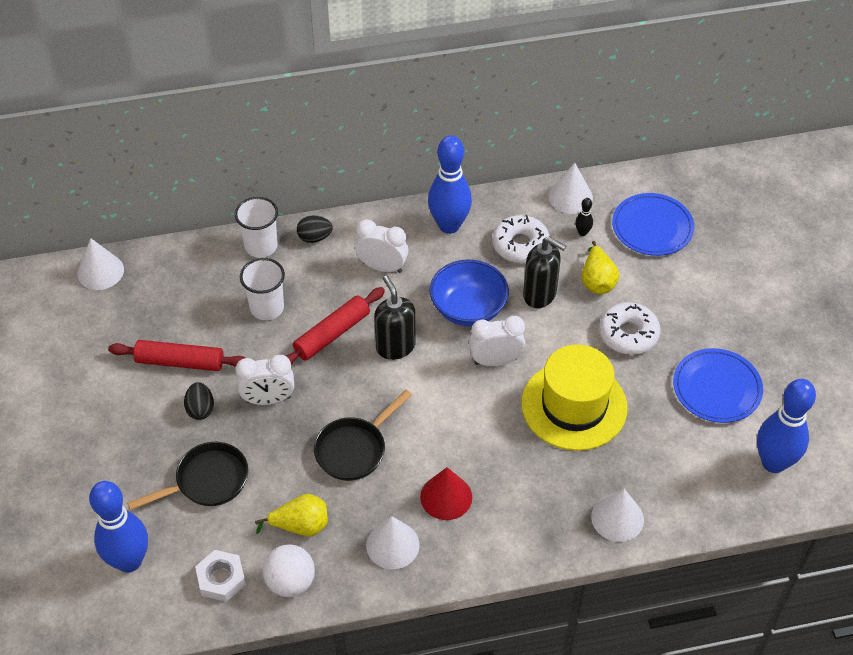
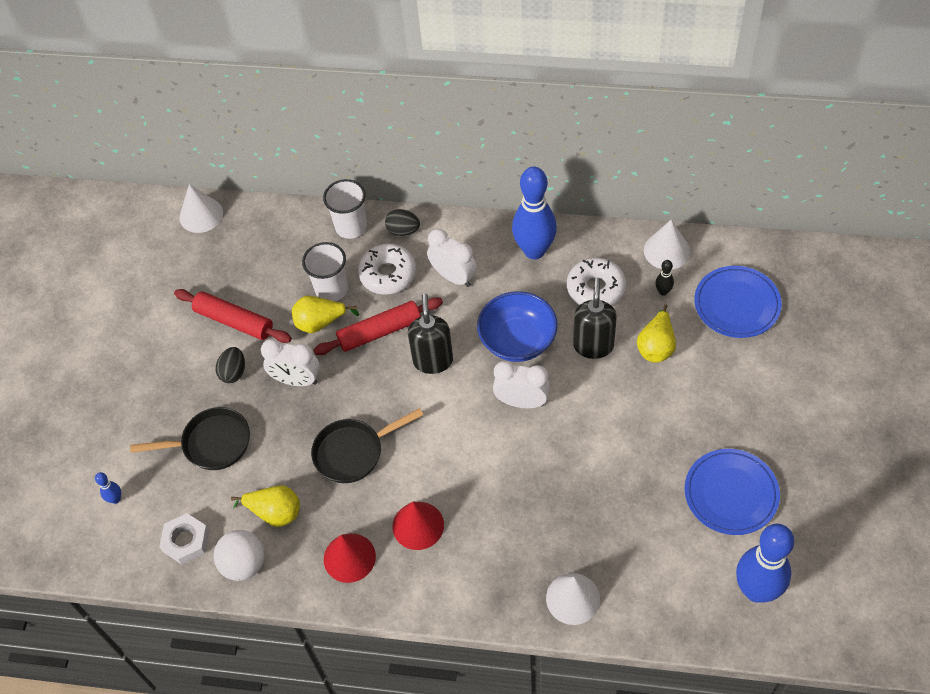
camera: 25 degrees right, 5 degrees up
blue bowling pin [89,481,148,573] -> blue bowling pin [95,472,121,504], size x0.41
white cone [366,516,419,569] -> red cone [324,533,376,583]
yellow hat [521,344,628,451] -> none
black soap dispenser [523,237,566,308] -> black soap dispenser turned 135 degrees counterclockwise [573,278,617,359]
white donut [599,302,660,355] -> white donut moved to [358,244,416,295]
none -> yellow pear [292,296,359,333]

